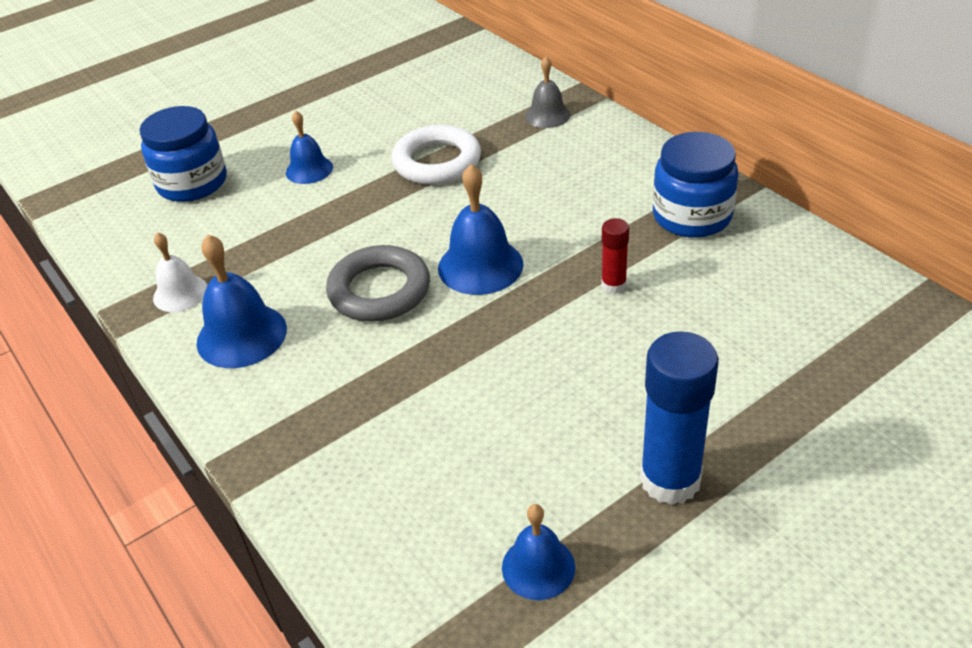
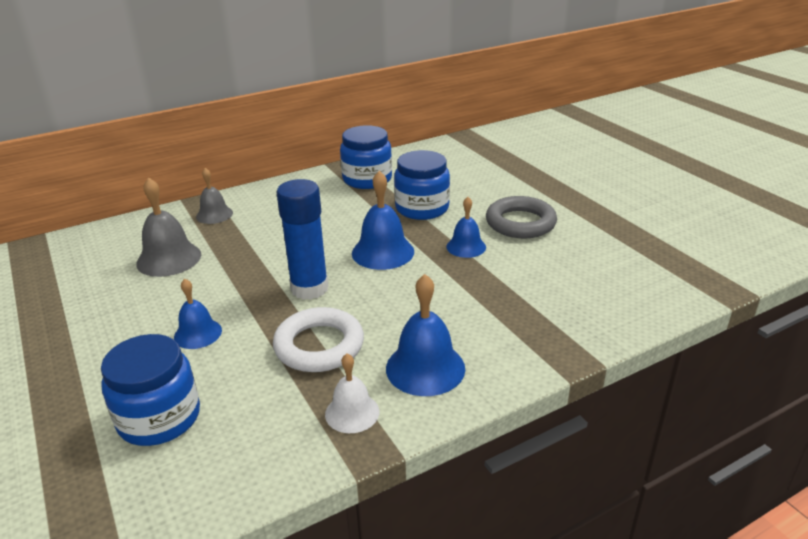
camera: 85 degrees left, 10 degrees down
grey ring [326,245,430,322] -> grey ring moved to [486,196,557,238]
white ring [391,125,481,185] -> white ring moved to [273,307,364,372]
blue bell [502,504,575,600] -> blue bell moved to [446,197,486,258]
red glue stick [601,218,629,294] -> blue jar [394,150,450,220]
blue glue stick [640,331,719,505] -> blue glue stick moved to [277,179,329,300]
none -> grey bell [136,177,201,277]

